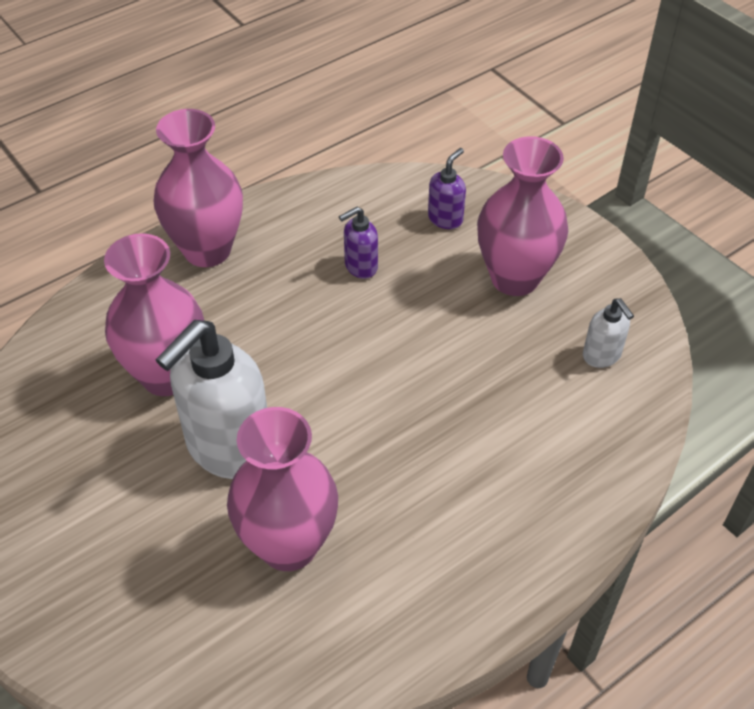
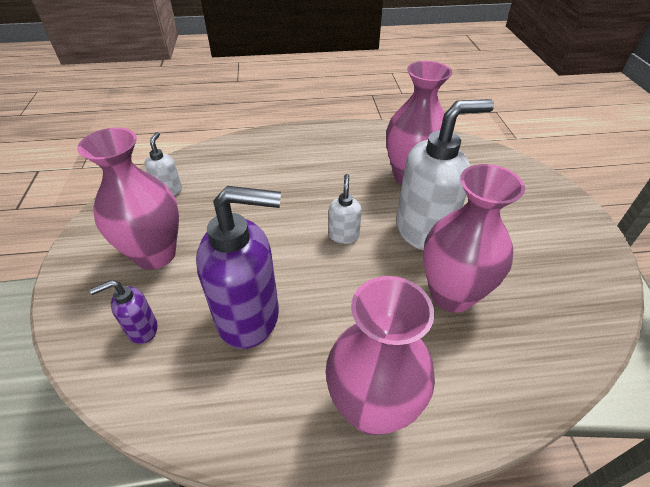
camera: 150 degrees left, 5 degrees down
purple soap dispenser [339,207,378,279] -> purple soap dispenser [196,186,281,349], size x2.13
none -> white soap dispenser [329,174,362,244]

